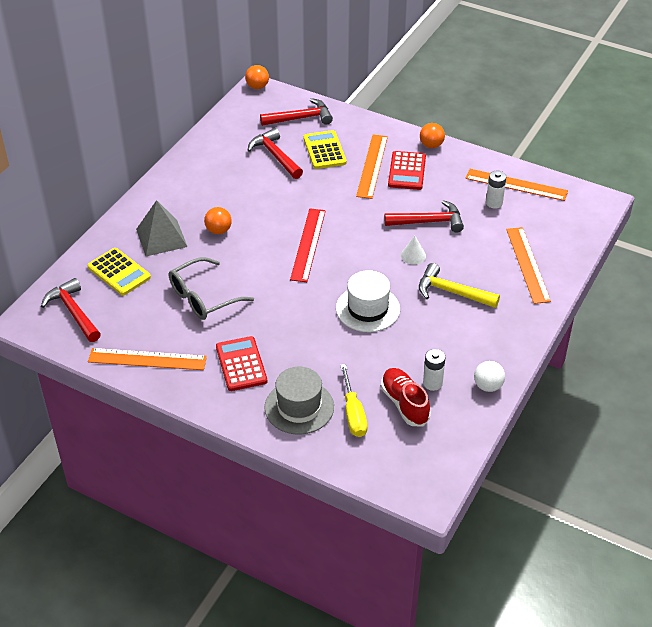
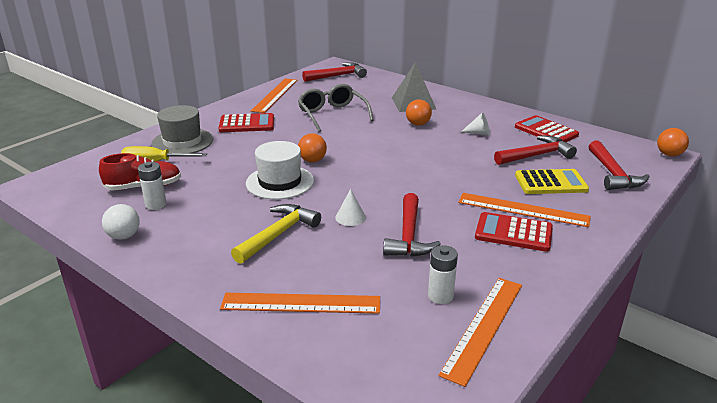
camera: 100 degrees right, 15 degrees down
yellow calculator [87,248,151,296] -> none
red ruler [290,208,326,282] -> none
orange ball [420,123,445,148] -> orange ball moved to [298,133,327,162]
none -> white cone [461,112,490,136]
none -> red calculator [515,115,579,142]

